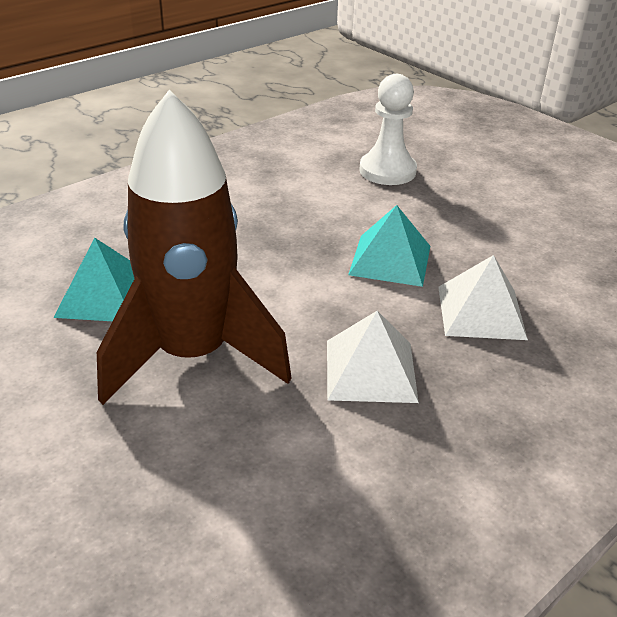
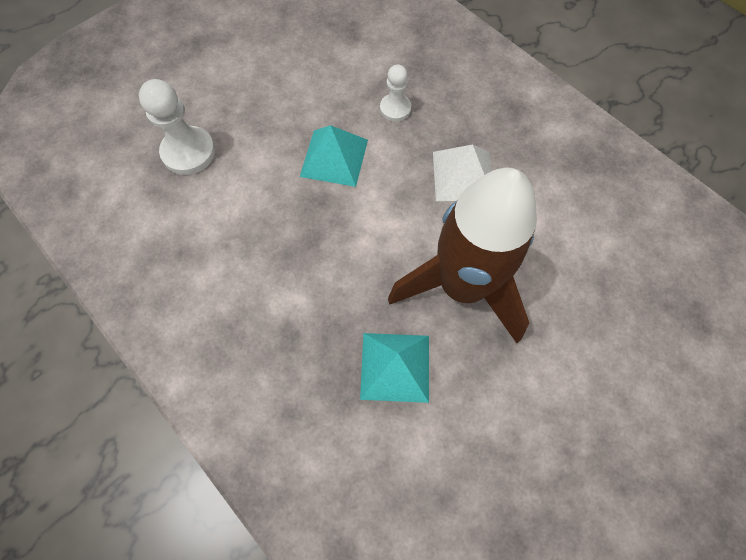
camera: 90 degrees left, 30 degrees up
white pyramid [438,255,528,340] -> white pawn [380,64,411,122]

